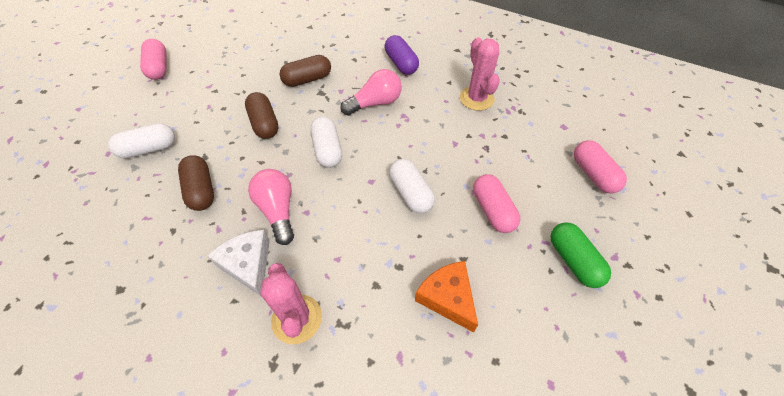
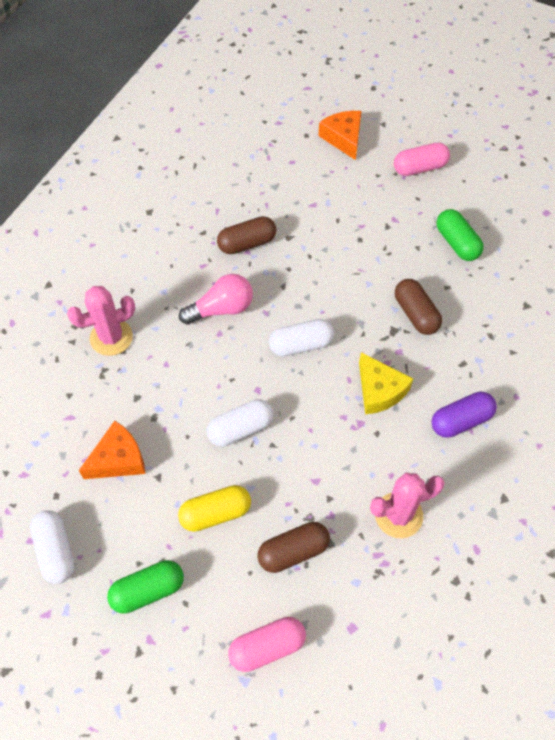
camera: 90 degrees right, 5 degrees up
white capsule [108,123,175,159] -> white capsule moved to [30,510,75,584]
white cheese [208,230,270,297] -> none
brown capsule [245,92,279,139] -> brown capsule moved to [257,522,330,573]
pink light bulb [340,69,402,116] -> yellow cheese [359,352,413,414]
pink capsule [473,174,520,233] -> yellow capsule [178,485,251,532]
none -> orange cheese [319,111,361,160]
none -> green capsule [436,209,484,261]

